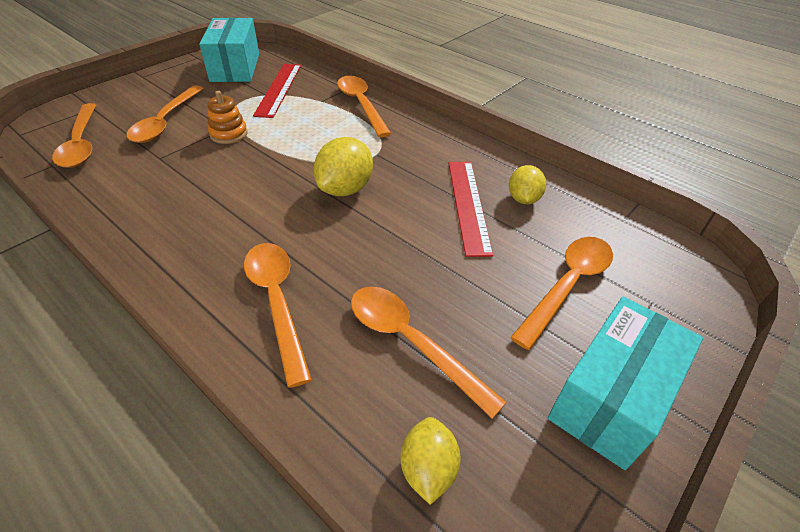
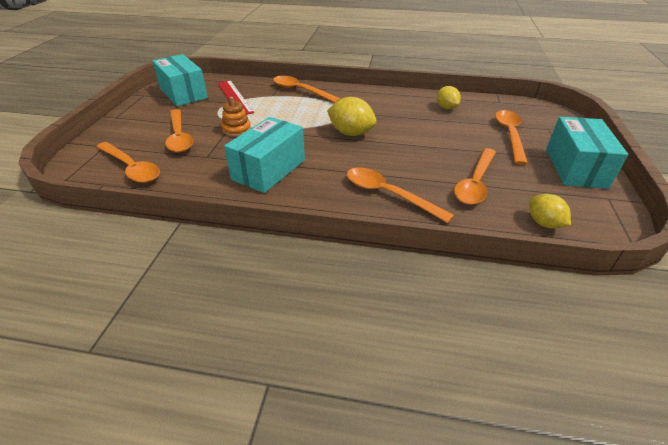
camera: 30 degrees left, 5 degrees down
yellow lemon [314,137,373,196] -> yellow lemon turned 60 degrees counterclockwise [327,97,377,136]
orange spoon [351,286,507,418] -> orange spoon turned 75 degrees counterclockwise [454,148,496,205]
red ruler [448,162,493,257] -> none
none -> turquoise box [224,117,305,193]

